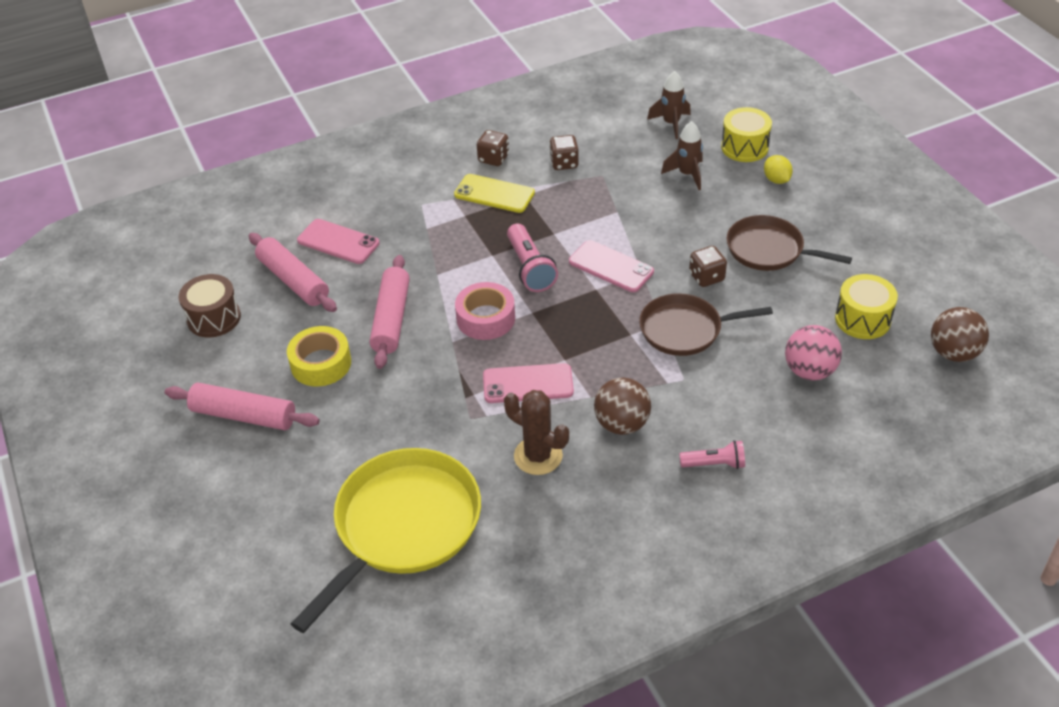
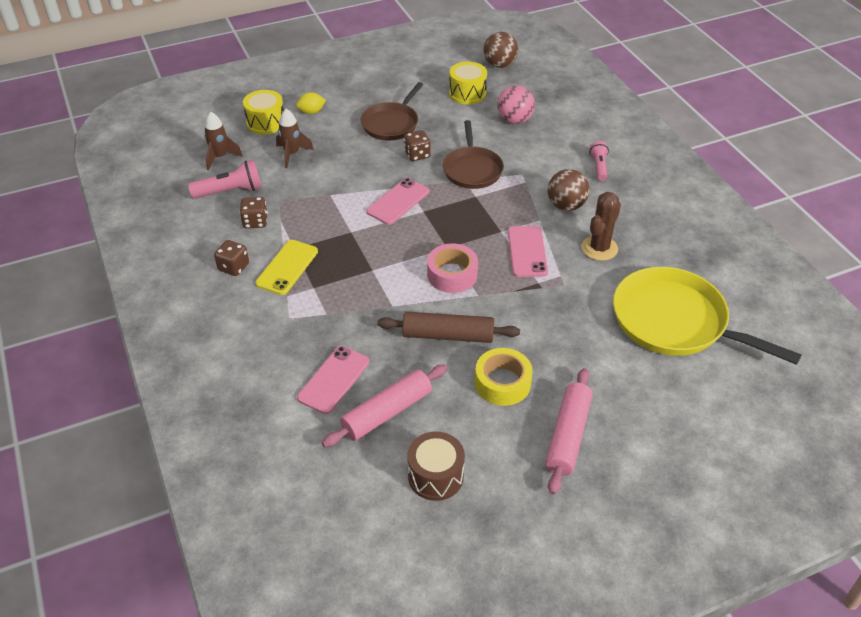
camera: 90 degrees left, 0 degrees up
pink rolling pin [370,255,410,369] -> brown rolling pin [377,312,520,343]
pink flashlight [507,224,558,292] -> pink flashlight moved to [188,160,262,199]

